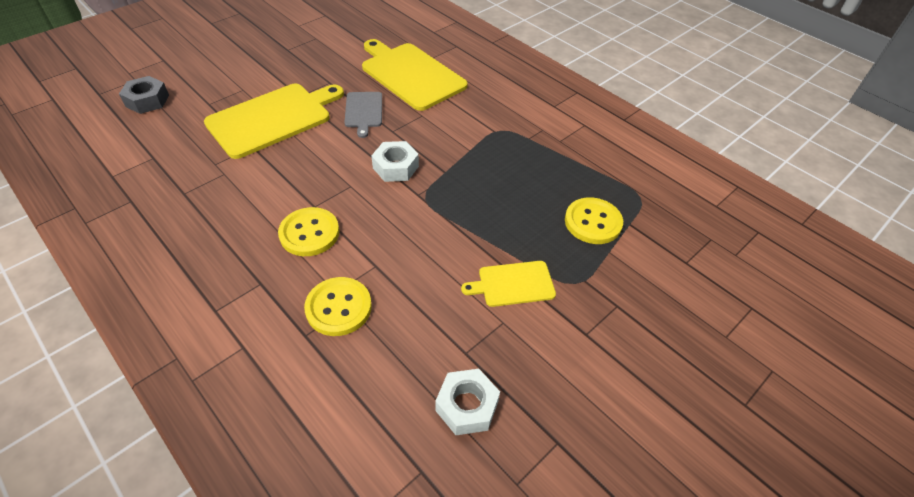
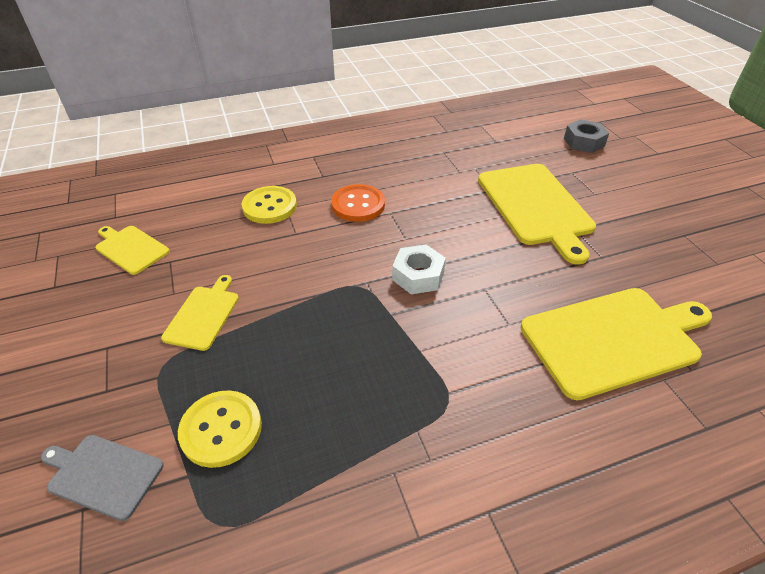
camera: 115 degrees right, 5 degrees down
yellow button [278,207,339,256] -> orange button [331,184,385,222]
grey cutting board [344,92,382,138] -> grey cutting board moved to [41,435,164,521]
white nut [435,369,500,435] -> yellow cutting board [95,226,170,275]

